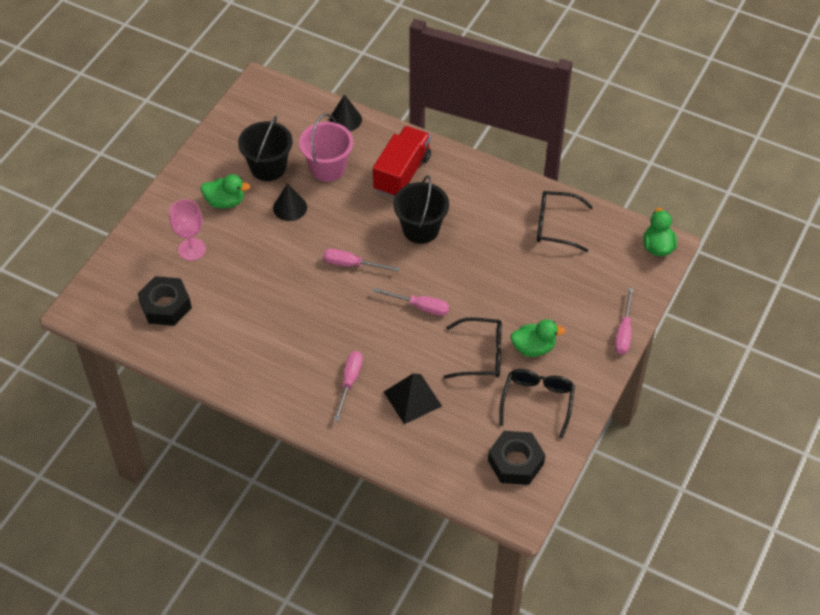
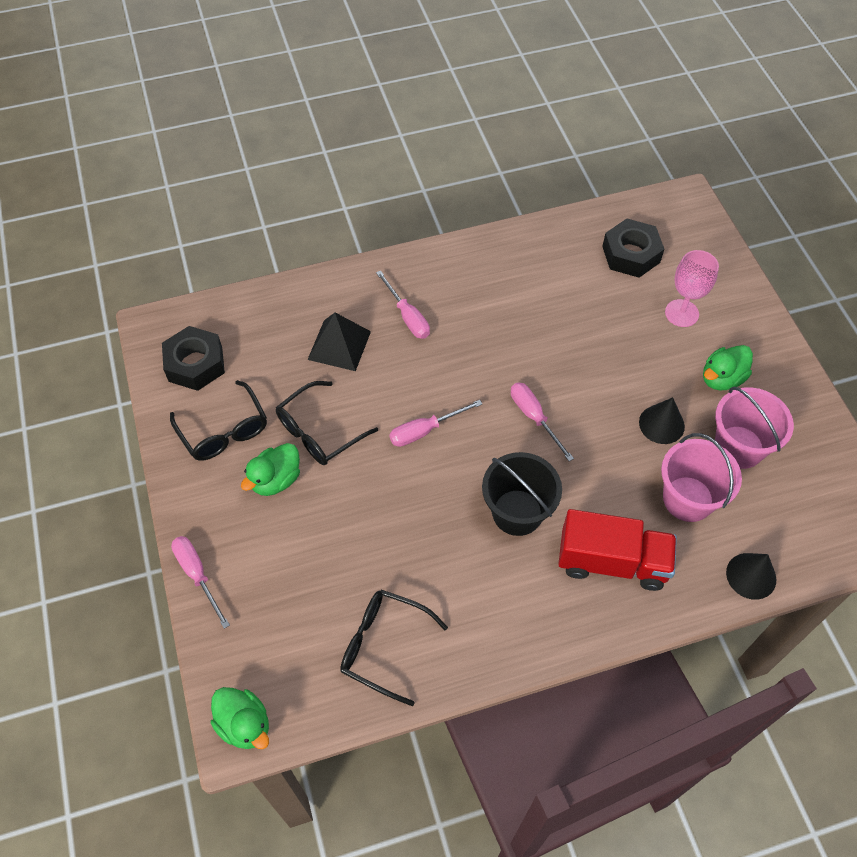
camera: 135 degrees right, 5 degrees up
black bucket [238,115,293,181] -> pink bucket [715,387,794,469]
pink screwdriver [323,248,399,272] -> pink screwdriver turned 90 degrees counterclockwise [511,382,574,461]
red truck [373,126,431,198] -> red truck turned 60 degrees counterclockwise [558,509,677,591]
black glasses [537,191,593,252] -> black glasses turned 120 degrees counterclockwise [340,589,448,706]

